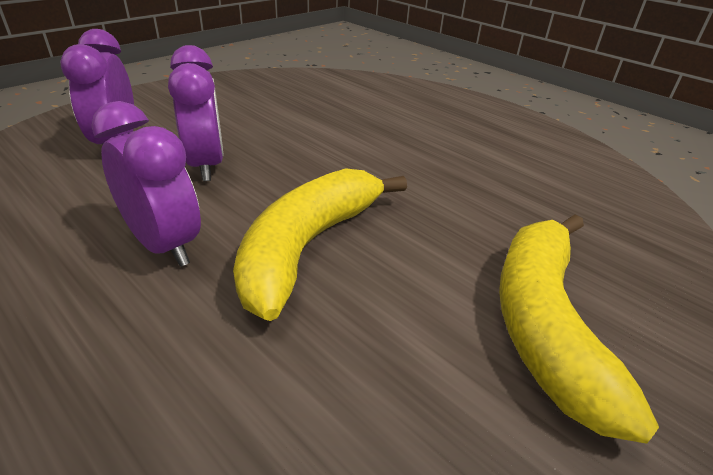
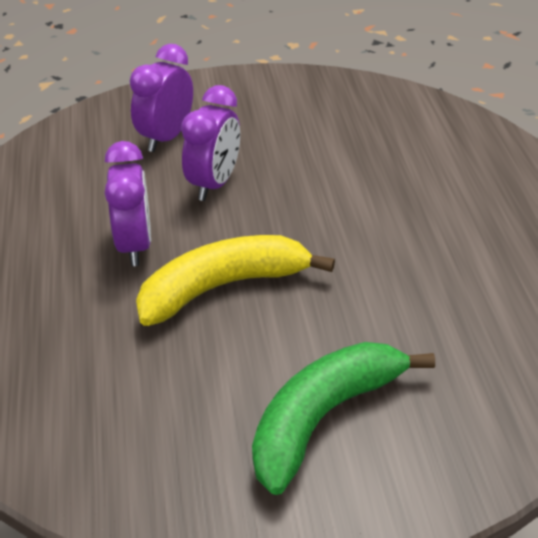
camera: 40 degrees right, 5 degrees up
yellow banana [499,214,659,444] -> green banana [252,342,435,495]

